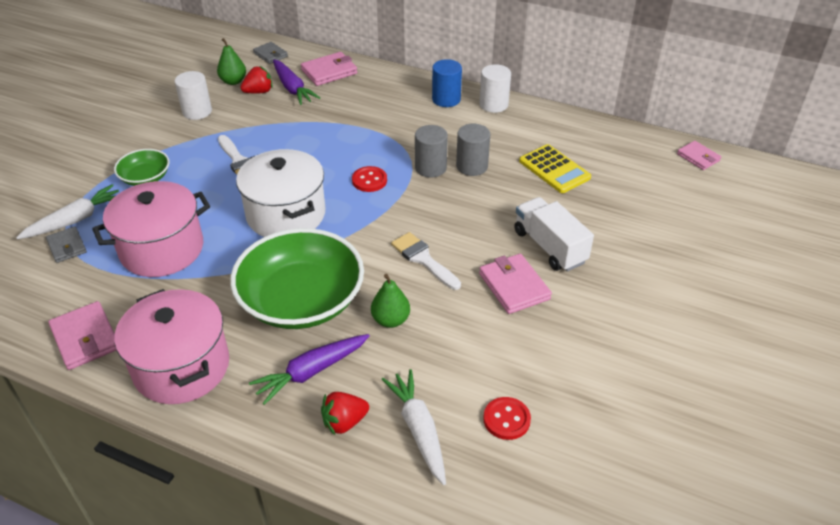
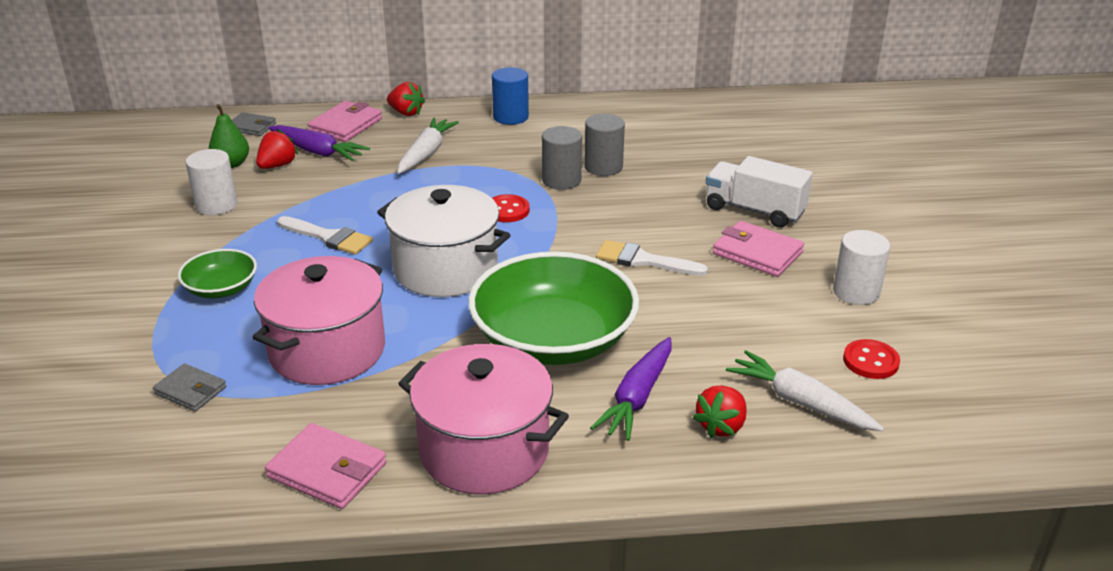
camera: 30 degrees left, 10 degrees down
white carrot [16,184,119,239] -> white carrot moved to [397,118,459,174]
green pear [371,274,410,328] -> none
white cylinder [480,64,511,113] -> white cylinder moved to [833,230,890,305]
yellow calculator [519,144,591,193] -> none
pink wallet [677,141,721,170] -> none
none -> red strawberry [387,82,425,116]

